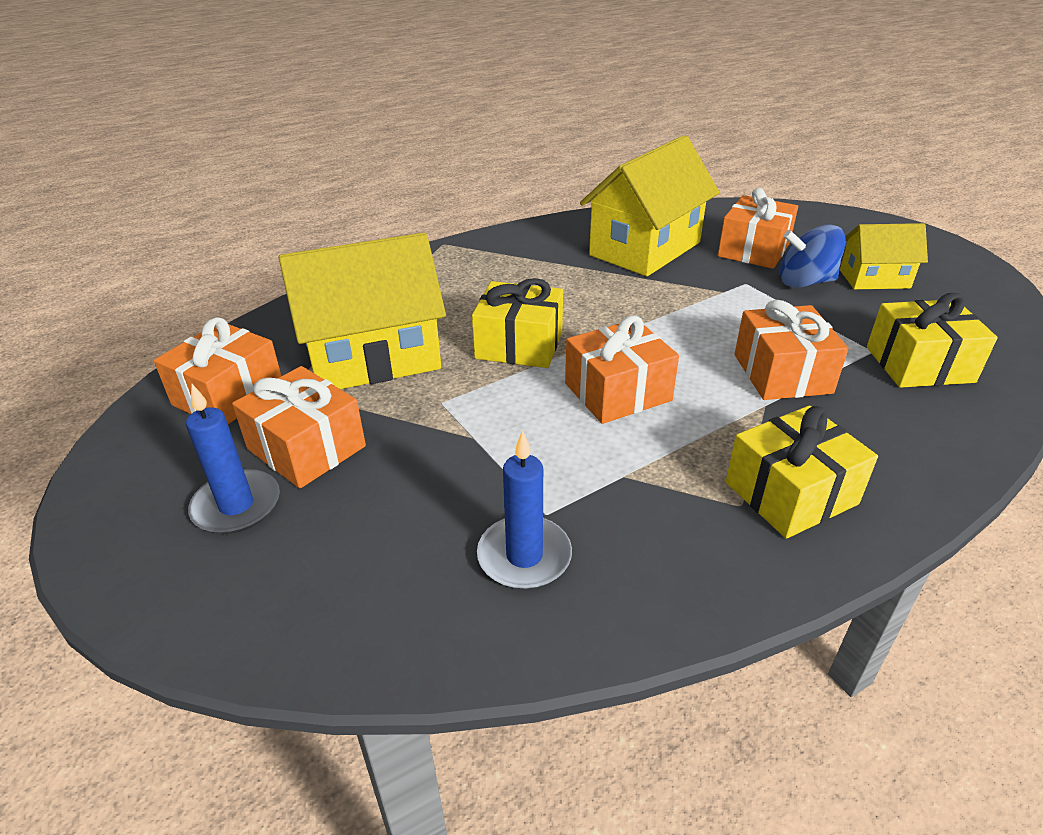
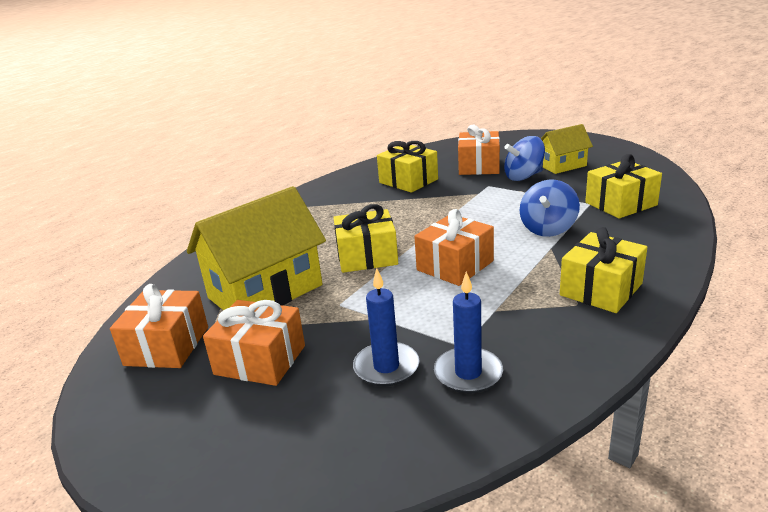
camera: 20 degrees left, 10 degrees down
blue candle [186,384,280,534] -> blue candle moved to [353,268,419,386]
yellow house [580,135,720,276] -> yellow gift [377,141,438,193]
orange gift [735,300,849,400] -> blue spinning top [520,180,580,237]

